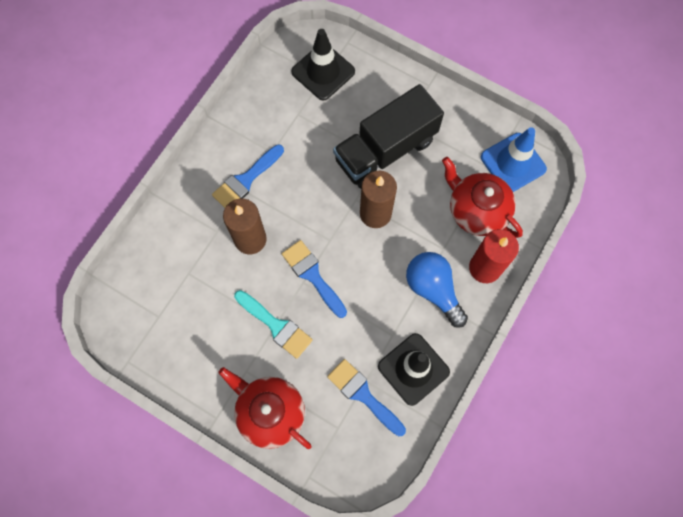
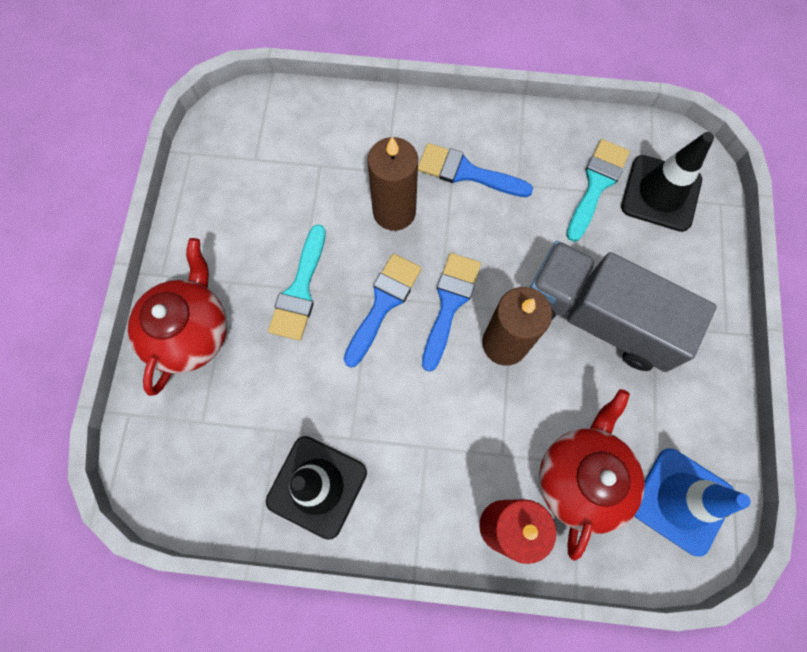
camera: 65 degrees right, 0 degrees up
blue brush [327,359,406,436] -> blue brush moved to [422,253,481,372]
black truck [333,84,444,189] -> grey truck [530,241,717,372]
blue light bulb [406,252,468,328] -> none
none -> turquoise brush [566,139,630,242]

